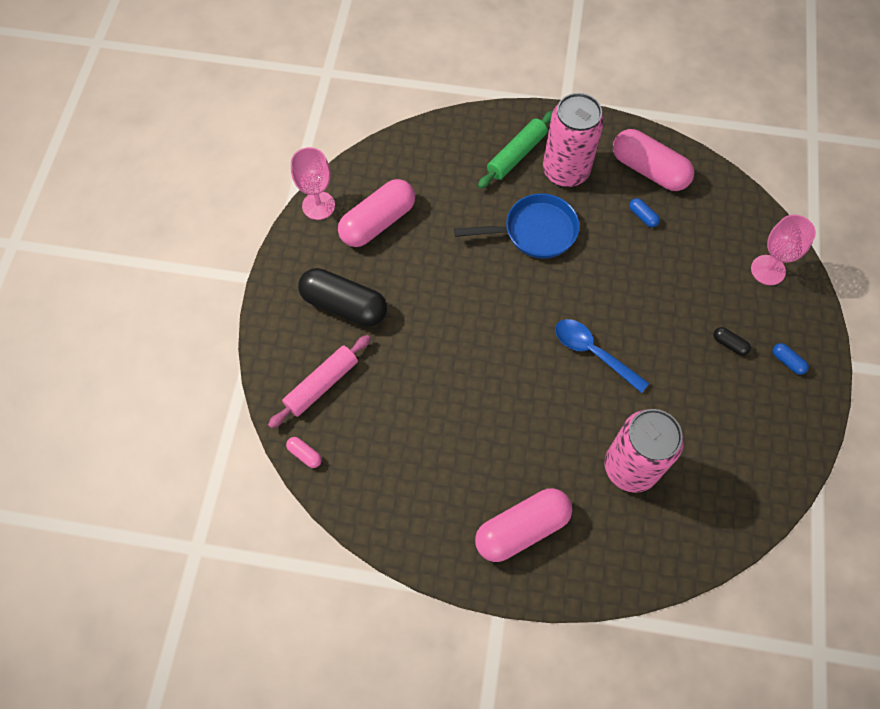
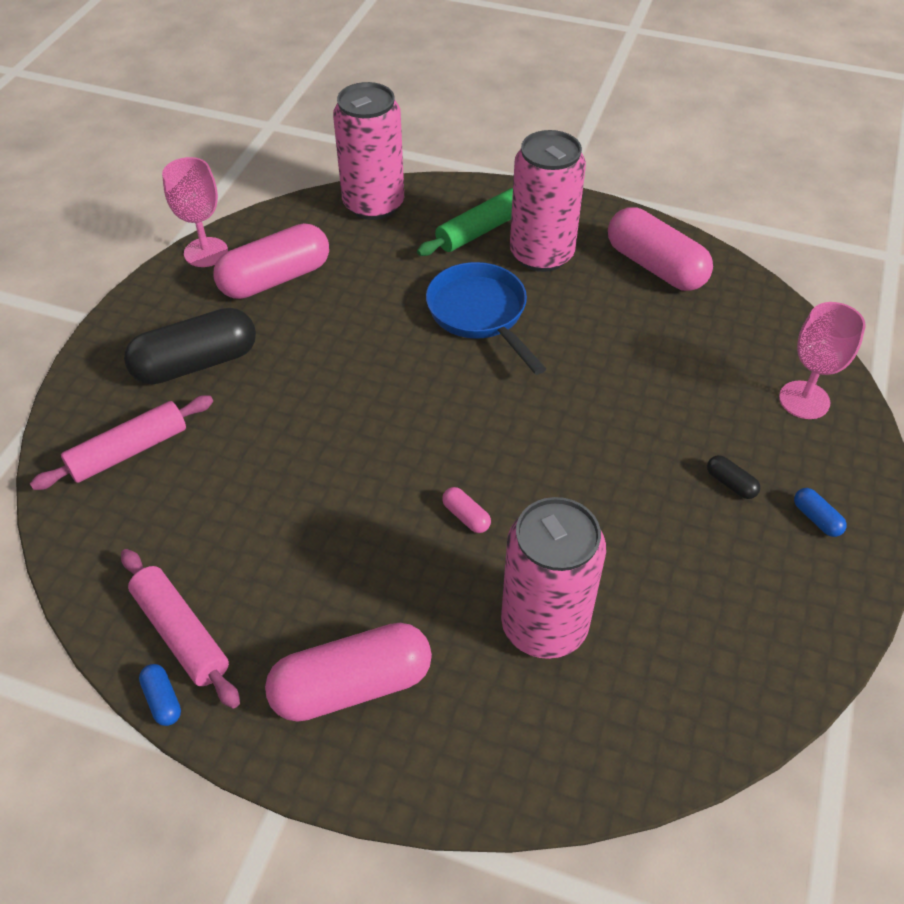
camera: 10 degrees right, 15 degrees down
pink capsule [286,437,322,468] -> pink capsule moved to [442,487,491,533]
black capsule [298,268,387,327] -> black capsule turned 60 degrees counterclockwise [124,308,256,384]
blue pan [454,193,580,259] -> blue pan turned 120 degrees counterclockwise [426,262,546,375]
blue spoon [555,319,649,393] -> none
blue capsule [629,198,660,227] -> blue capsule moved to [139,664,181,726]
none -> pink rolling pin [121,549,240,709]
none -> pink can [333,82,404,220]

